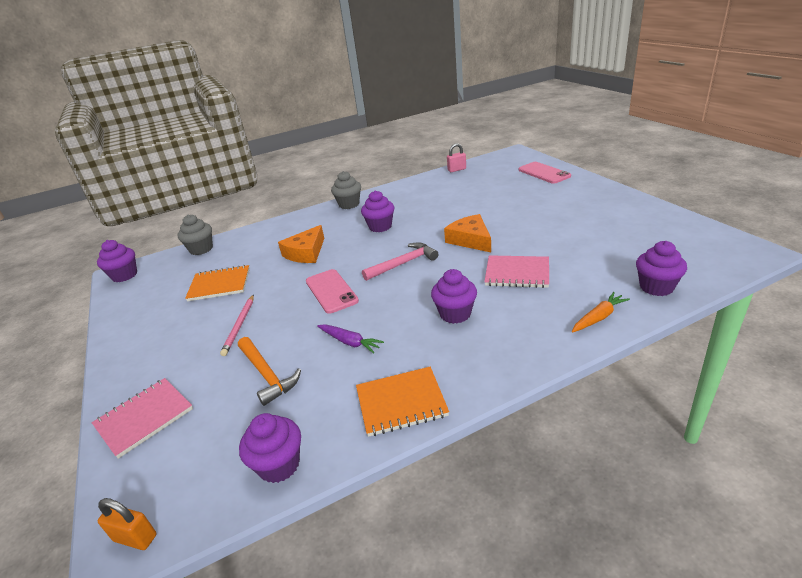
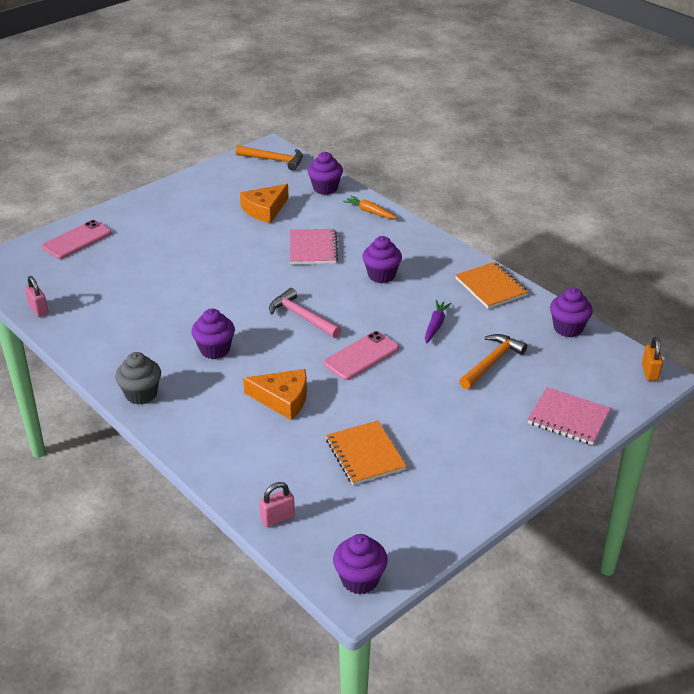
camera: 110 degrees left, 5 degrees up
grey cupcake [178,214,213,255] -> pink padlock [259,482,295,527]
pink pencil [220,295,254,356] -> none
orange cheese [444,214,491,252] -> orange cheese moved to [240,184,289,223]
none -> orange hammer [236,145,303,171]

